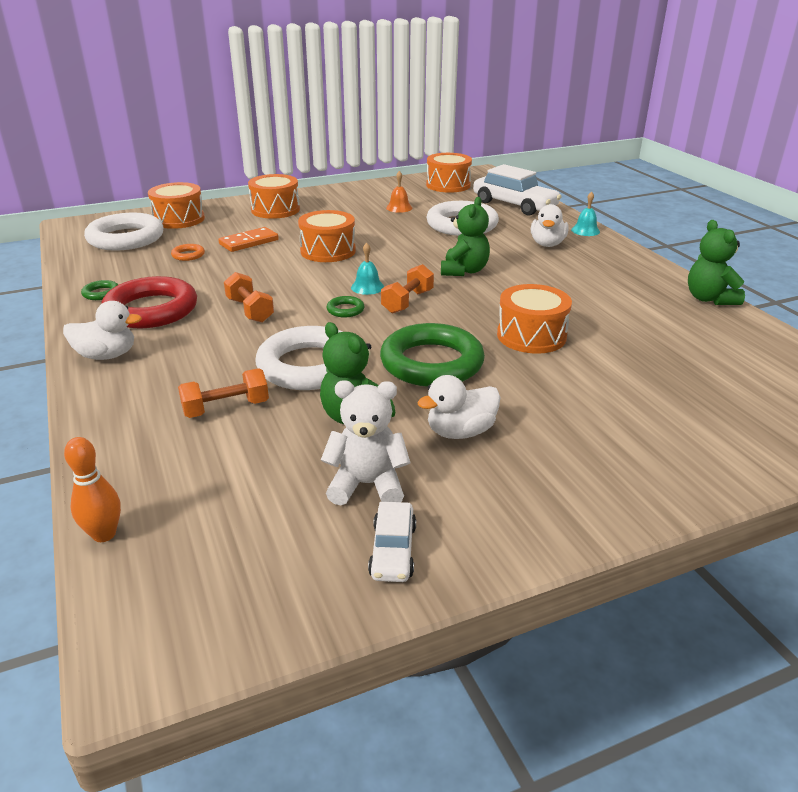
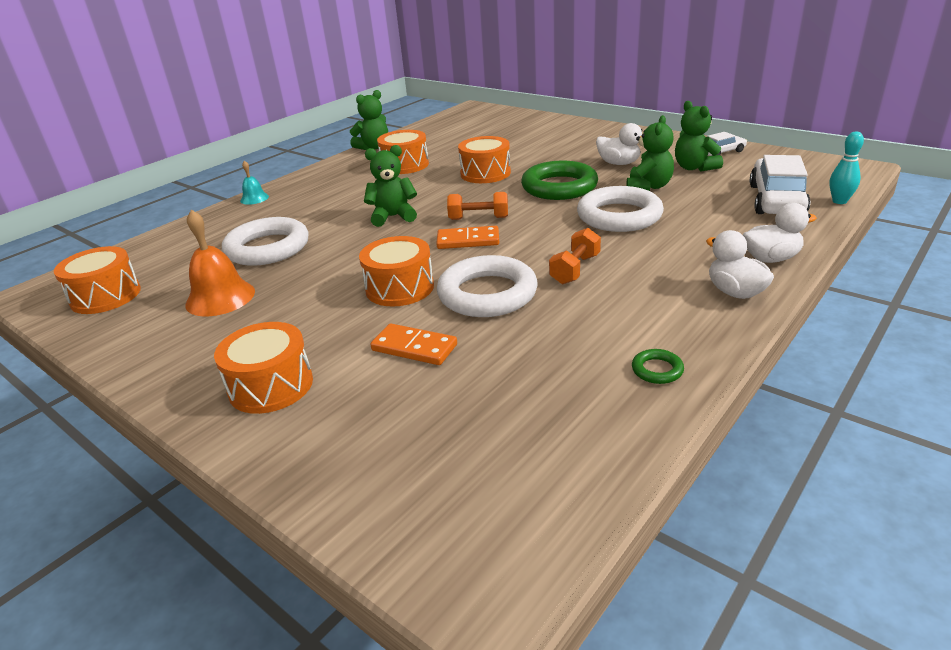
camera: 115 degrees left, 0 degrees up
orange bowling pin [64,437,121,542] -> turquoise bowling pin [829,131,864,204]
white ring [84,213,164,251] -> white ring moved to [437,255,538,317]
red ring [101,276,197,328] -> none
orange drum [148,182,205,229] -> orange drum moved to [377,130,429,174]
orange ring [171,244,205,261] -> none
orange dumbbell [178,368,269,418] -> none
white teddy bear [321,380,410,505] -> green teddy bear [675,101,723,171]
green ring [327,296,364,317] -> none
turquoise bell [351,243,384,295] -> orange domino [436,226,499,249]
orange bell [386,171,412,213] -> orange bell [185,210,255,316], size x1.82
white car [473,164,562,216] -> white car moved to [750,155,810,214]
white duck [531,204,569,247] -> white duck moved to [743,203,817,263]

